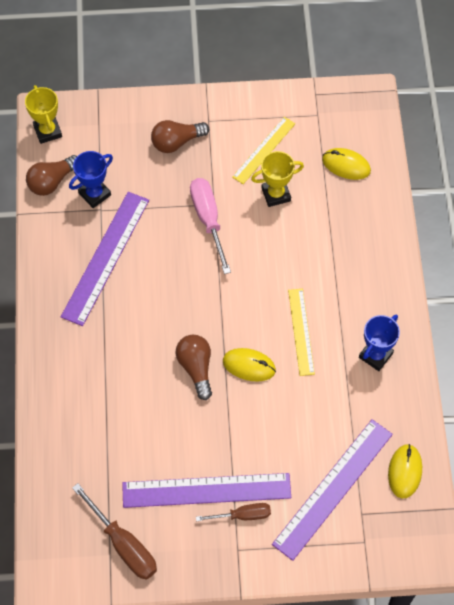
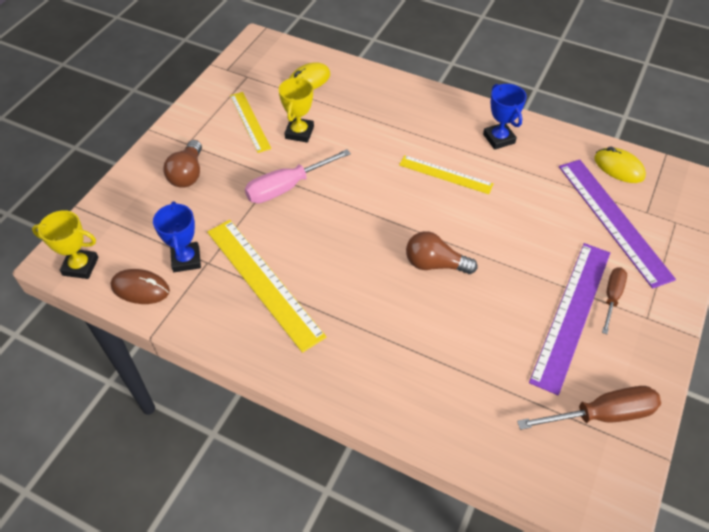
camera: 60 degrees left, 10 degrees down
brown light bulb [26,155,77,196] -> brown mouse [111,269,170,304]
purple ruler [61,192,149,326] -> yellow ruler [207,220,326,353]
pink screwdriver [190,178,231,274] -> pink screwdriver turned 45 degrees counterclockwise [245,149,351,203]
yellow mouse [223,348,276,382] -> none

